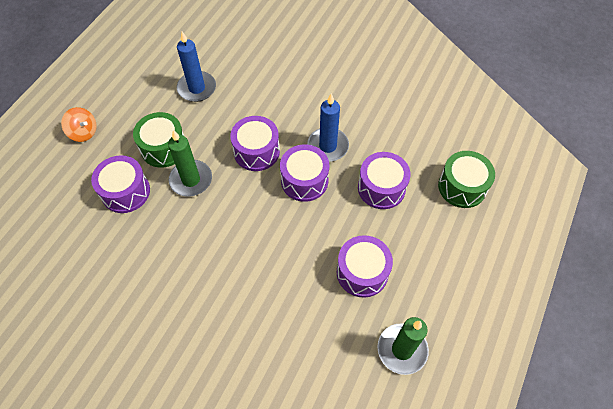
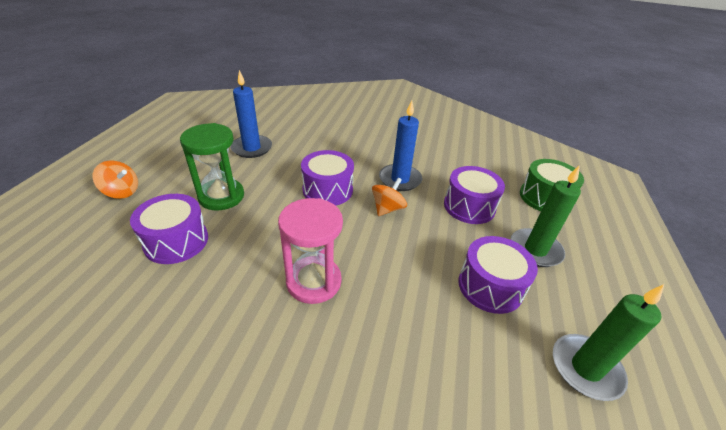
camera: 15 degrees left, 20 degrees down
green drum [133,112,184,168] -> green hourglass [180,123,244,210]
green candle [168,130,212,197] -> green candle moved to [511,165,581,267]
purple drum [280,145,329,202] -> orange spinning top [372,178,407,216]
none -> pink hourglass [278,198,343,304]

